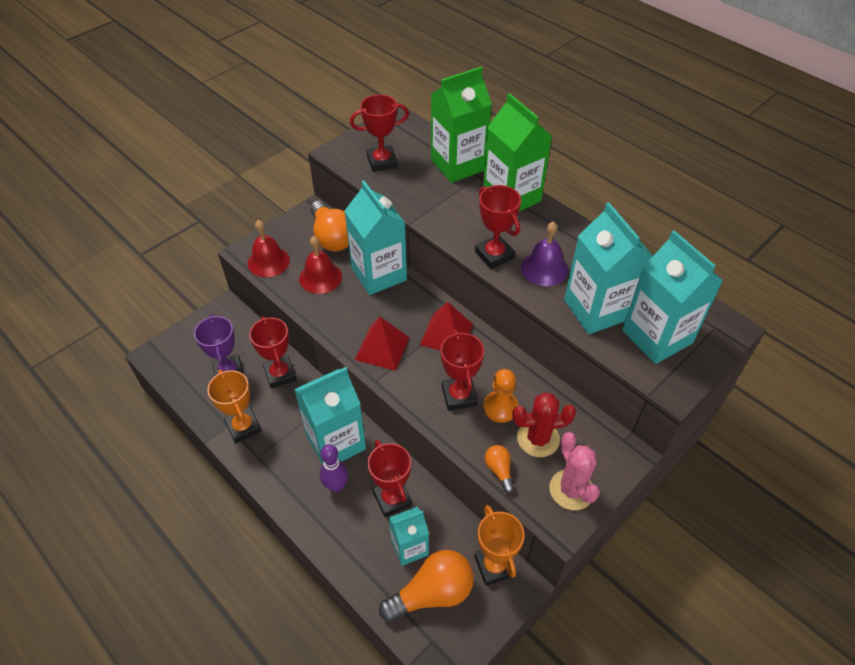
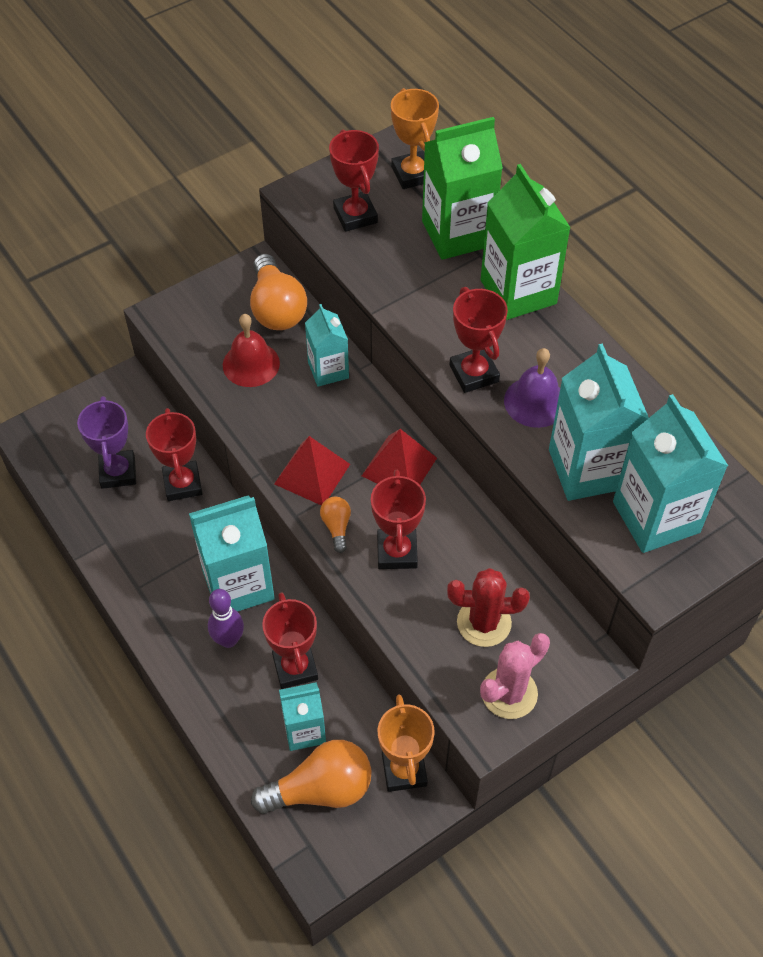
camera: 10 degrees right, 5 degrees up
orange trophy [207,370,262,444] -> orange trophy moved to [391,88,439,189]
red bell [248,220,290,277] -> none
turquoise carton [344,180,407,295] -> turquoise carton [305,304,349,387], size x0.59
red trophy [350,94,409,172] -> red trophy turned 75 degrees clockwise [329,129,379,232]
orange pawn [483,369,519,423] -> none
orange light bulb [485,445,514,493] -> orange light bulb moved to [320,497,351,553]
pink cactus [549,432,600,510] -> pink cactus turned 60 degrees clockwise [480,633,550,719]

